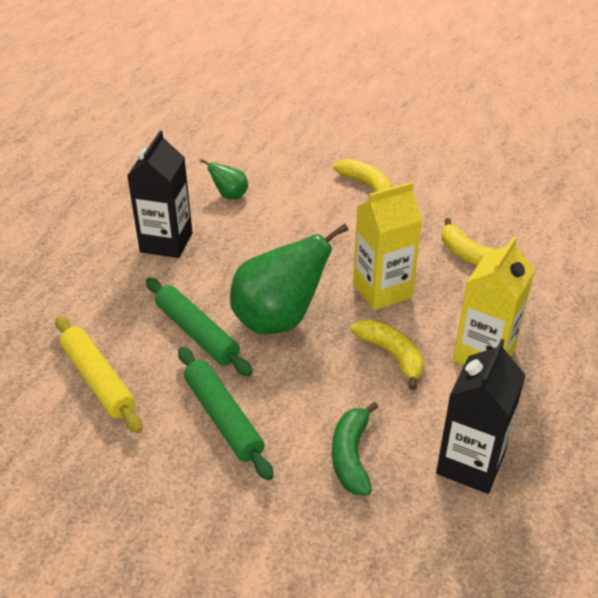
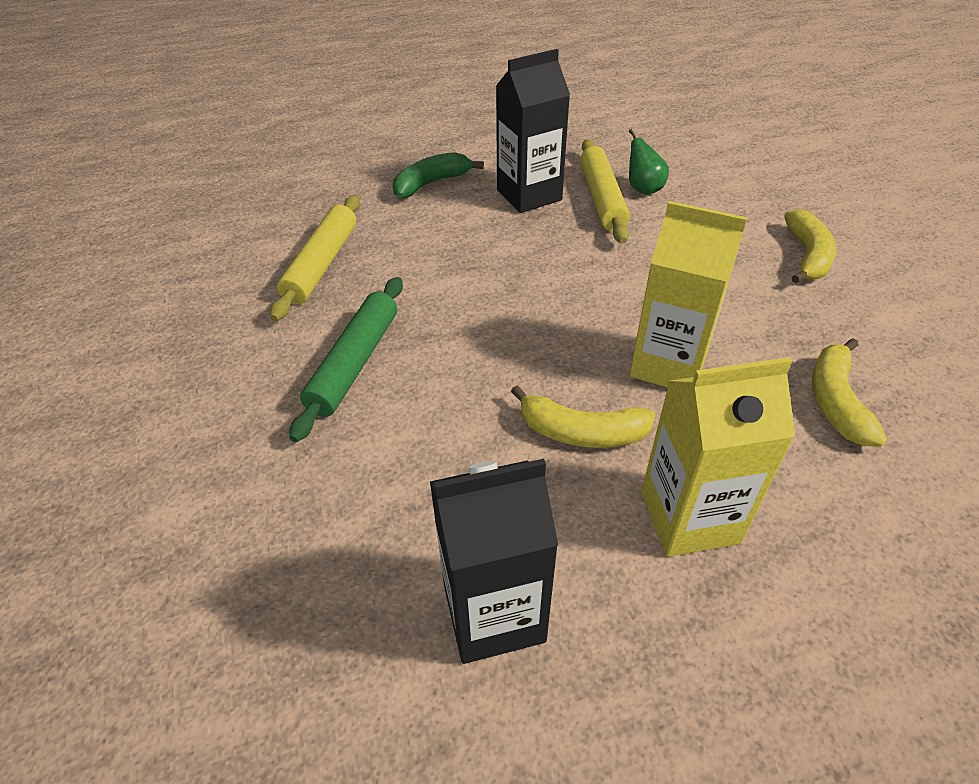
camera: 50 degrees right, 5 degrees up
green rolling pin [146,278,253,376] -> none
green pear [230,223,348,334] -> none
green banana [332,402,379,495] -> green banana moved to [393,152,484,199]
yellow banana [351,319,424,390] -> yellow banana turned 90 degrees clockwise [511,385,656,448]
none -> yellow rolling pin [580,139,630,243]

